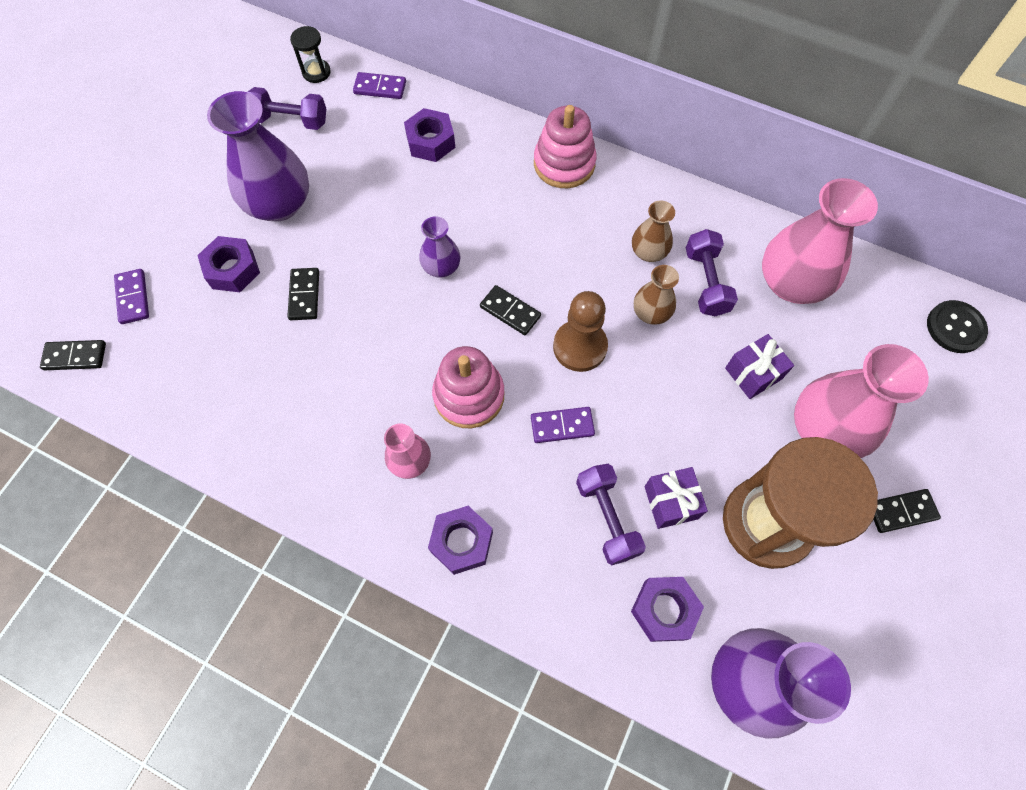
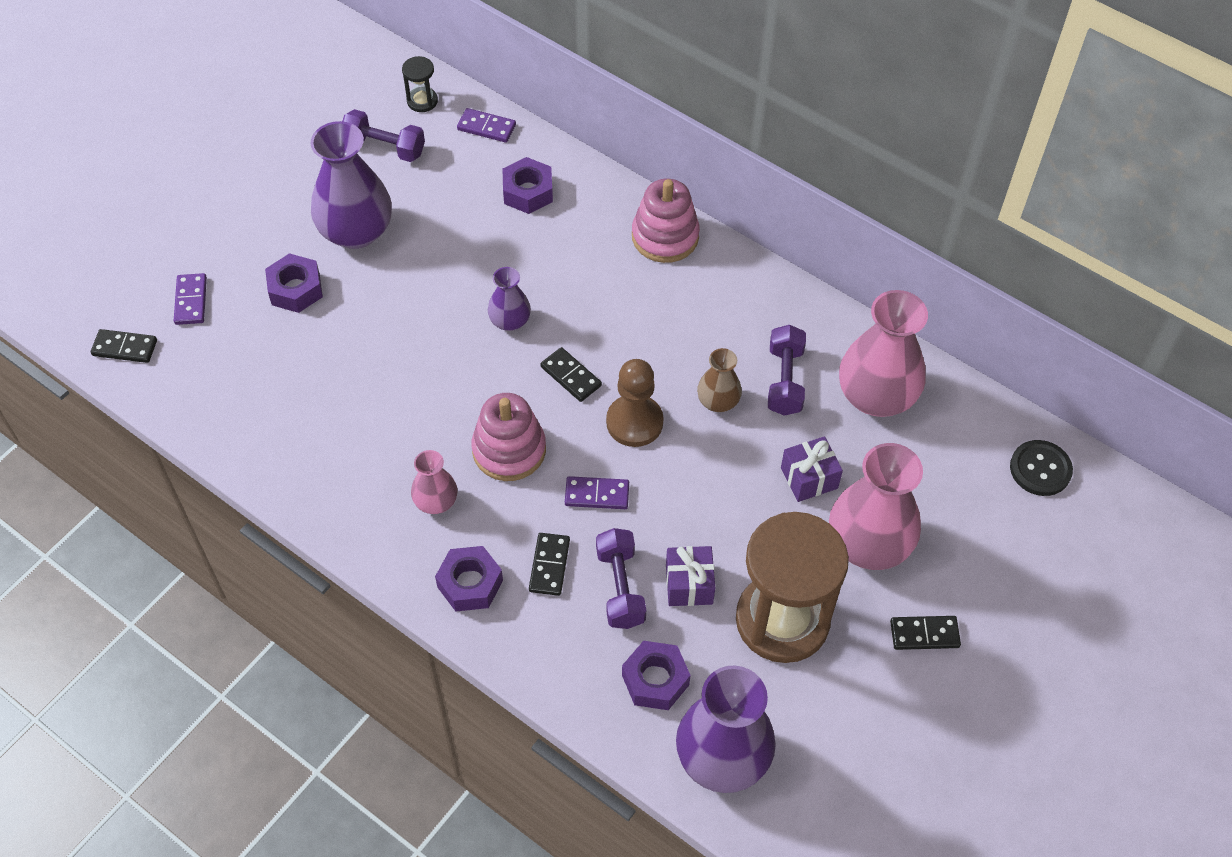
camera: 10 degrees right, 10 degrees down
black domino [287,268,319,320] -> black domino moved to [529,533,570,596]
brown vase [632,201,675,262] -> none

